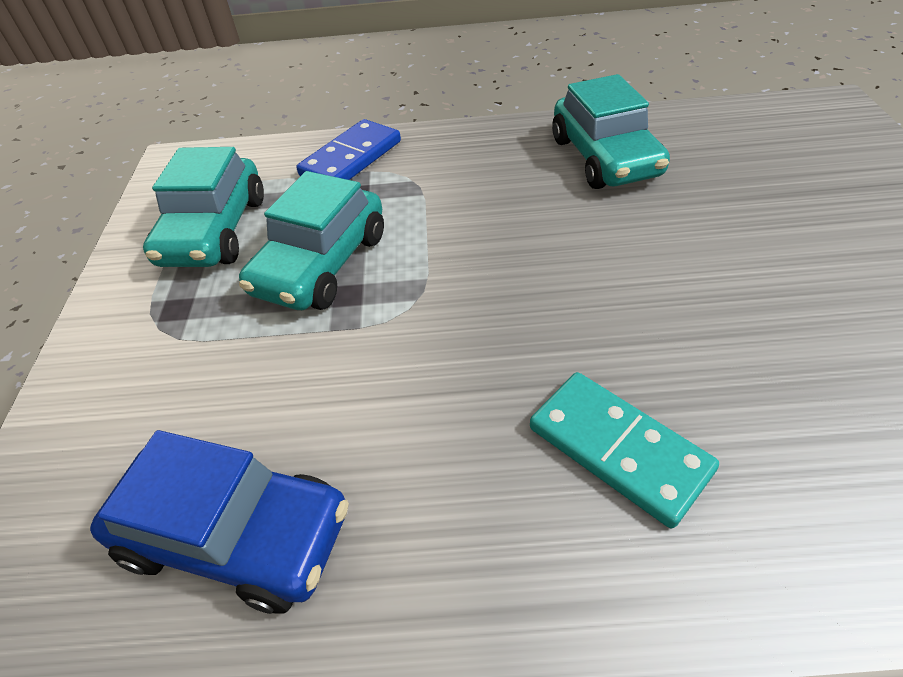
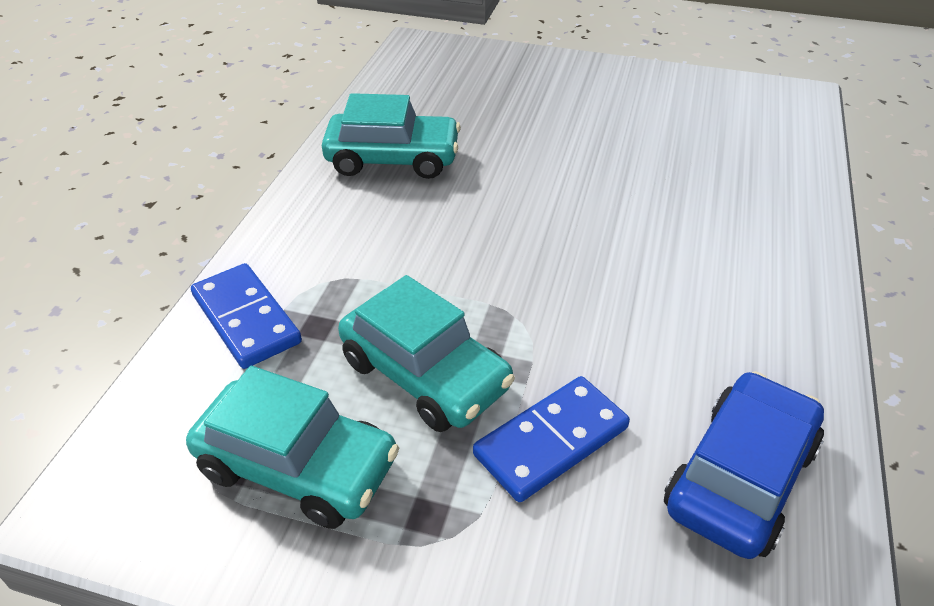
camera: 75 degrees left, 5 degrees down
turquoise domino [530,372,719,528] -> none
none -> blue domino [473,376,630,502]

